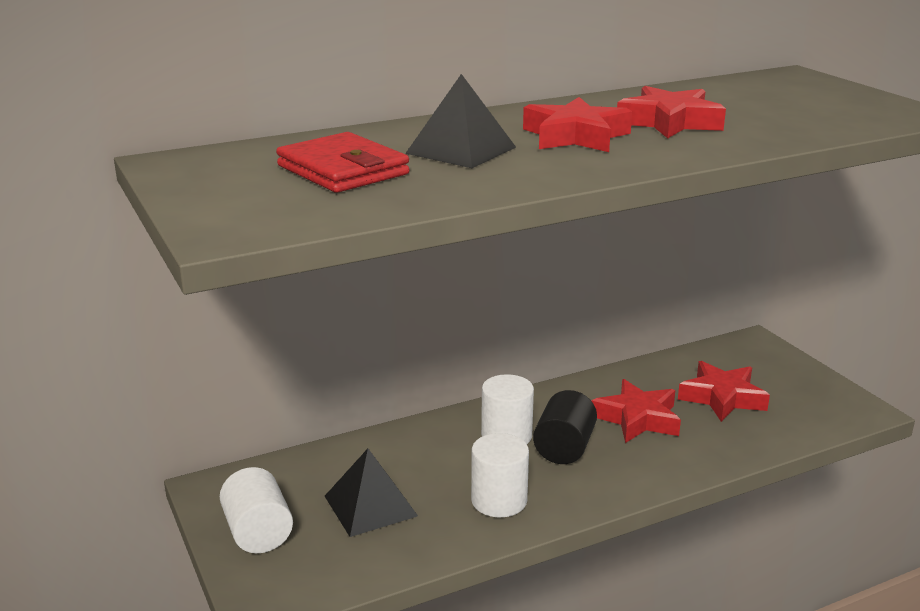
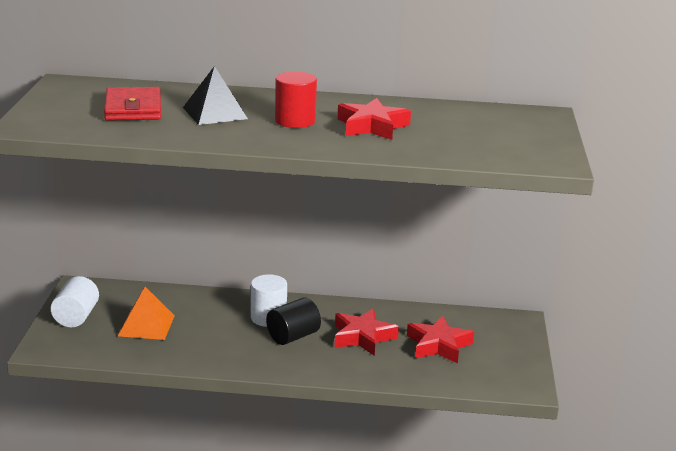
camera: 30 degrees right, 0 degrees up
black pyramid [325,449,418,537] -> orange pyramid [118,287,175,340]
white cylinder [471,433,529,517] -> none
red star [523,97,632,152] -> red cylinder [275,71,317,128]

